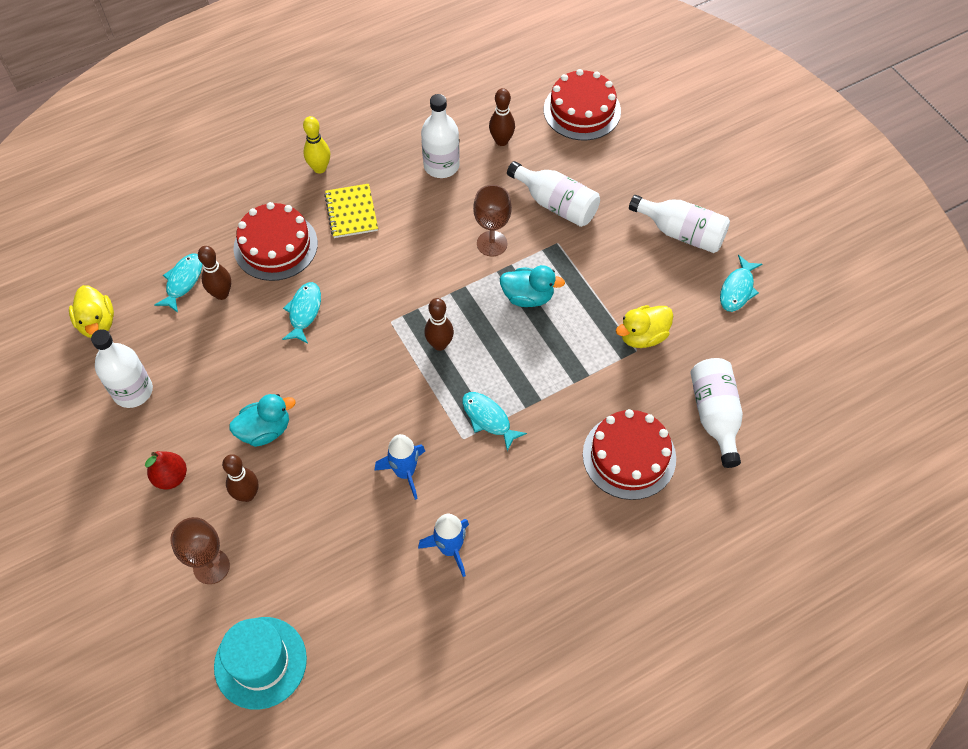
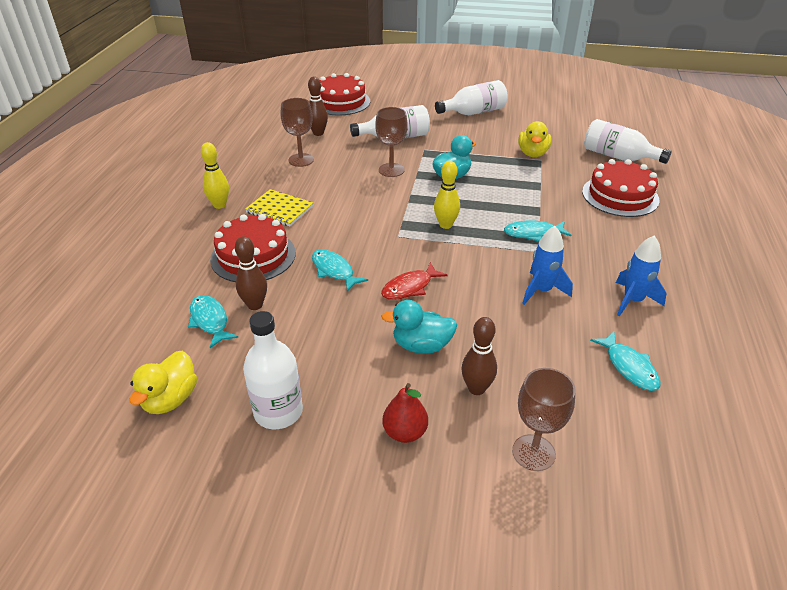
camera: 50 degrees left, 20 degrees down
yellow duck [69,285,114,338] -> yellow duck turned 90 degrees clockwise [130,351,197,414]
turquoise hat [214,617,307,710] -> none
turquoise duck [229,394,296,447] -> turquoise duck turned 105 degrees counterclockwise [381,300,457,354]
white bottle [421,94,460,178] -> brown goblet [281,98,314,167]
brown bowling pin [424,298,454,351] -> yellow bowling pin [434,161,460,229]
turquoise fish [720,255,762,312] -> turquoise fish moved to [590,332,661,391]
none -> red fish [381,262,448,300]

